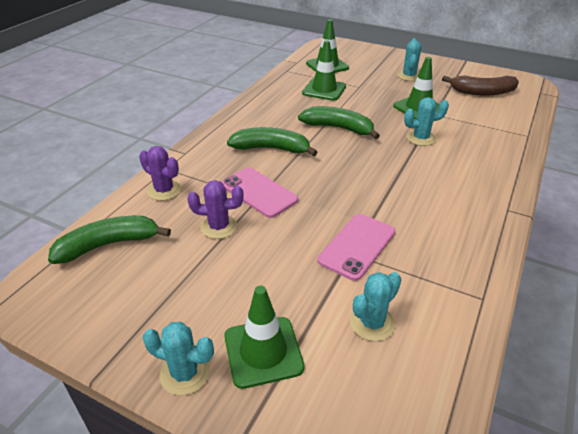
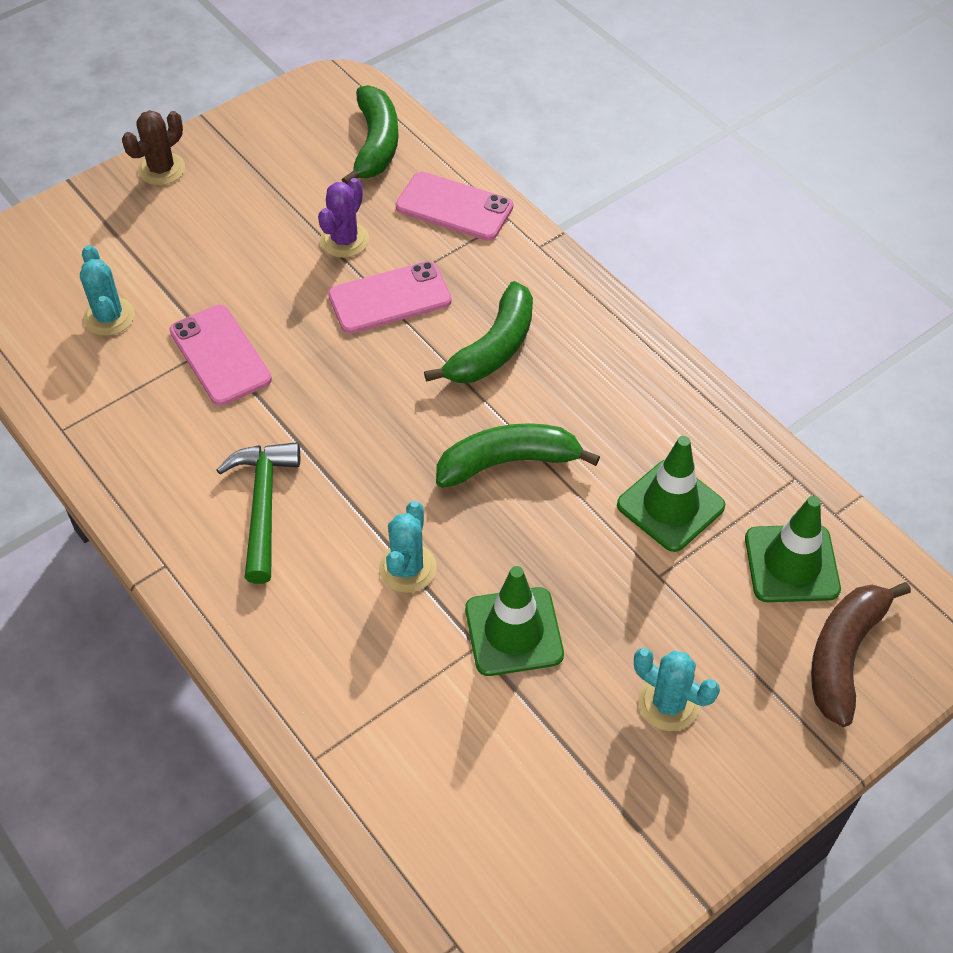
camera: 115 degrees right, 15 degrees up
purple cactus [139,146,181,201] -> pink phone [396,172,513,241]
turquoise cactus [143,322,214,396] -> brown cactus [122,110,185,185]
green traffic cone [224,286,304,389] -> none
green banana [298,106,380,139] -> green banana turned 150 degrees counterclockwise [436,423,600,488]
brown banana [442,76,519,96] -> brown banana moved to [811,582,911,727]
none -> green hammer [217,442,300,584]

